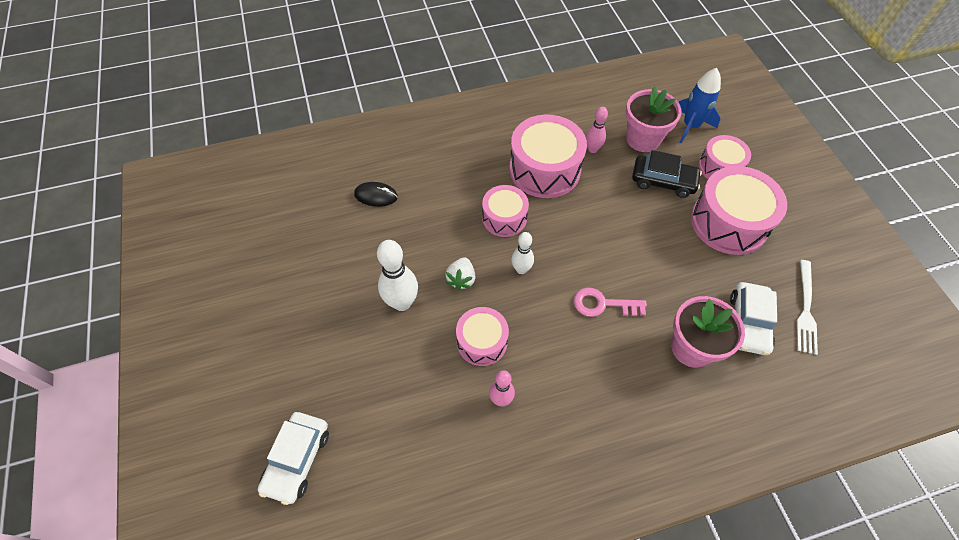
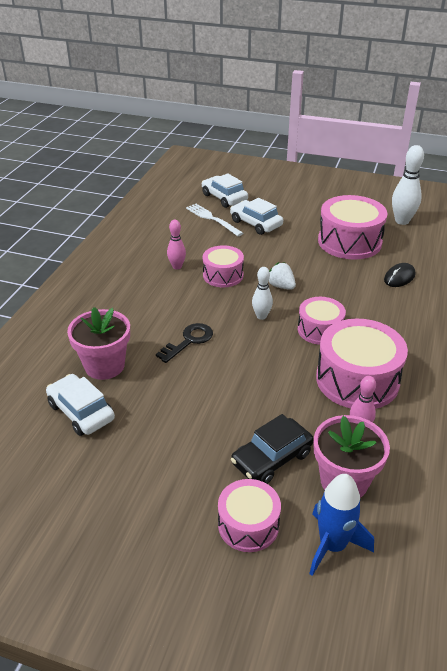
camera: 125 degrees right, 20 degrees down
white bowling pin [377,240,418,311] -> white bowling pin moved to [392,145,424,225]
pink key [573,288,647,317] -> black key [156,323,213,363]
pink drum [691,166,787,255] -> pink drum moved to [318,195,387,260]
white fork [797,260,818,355] -> white fork moved to [186,204,243,236]
none -> white car [230,198,283,235]

